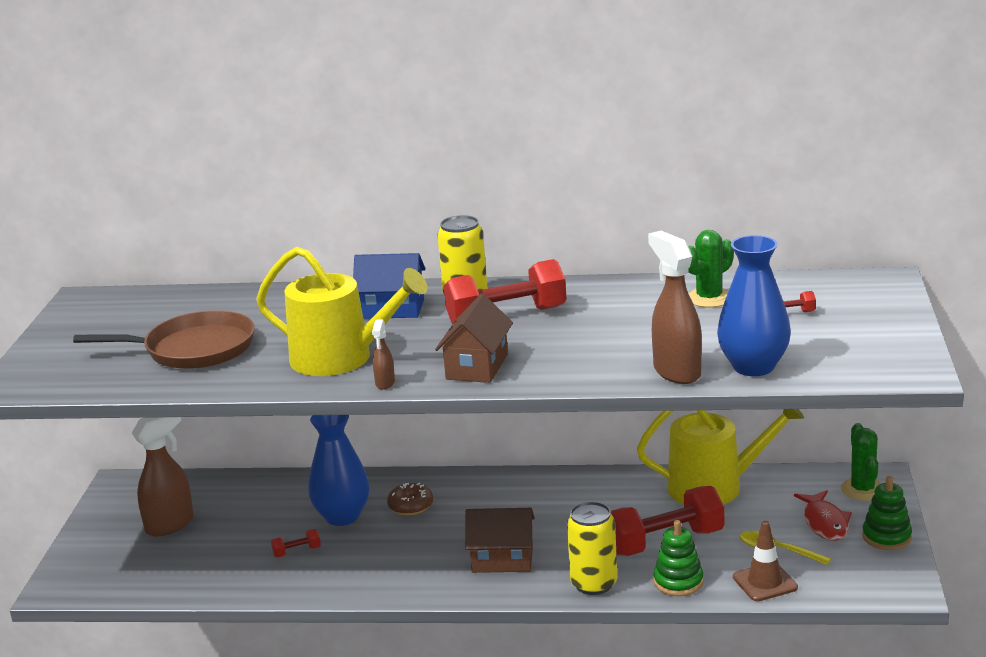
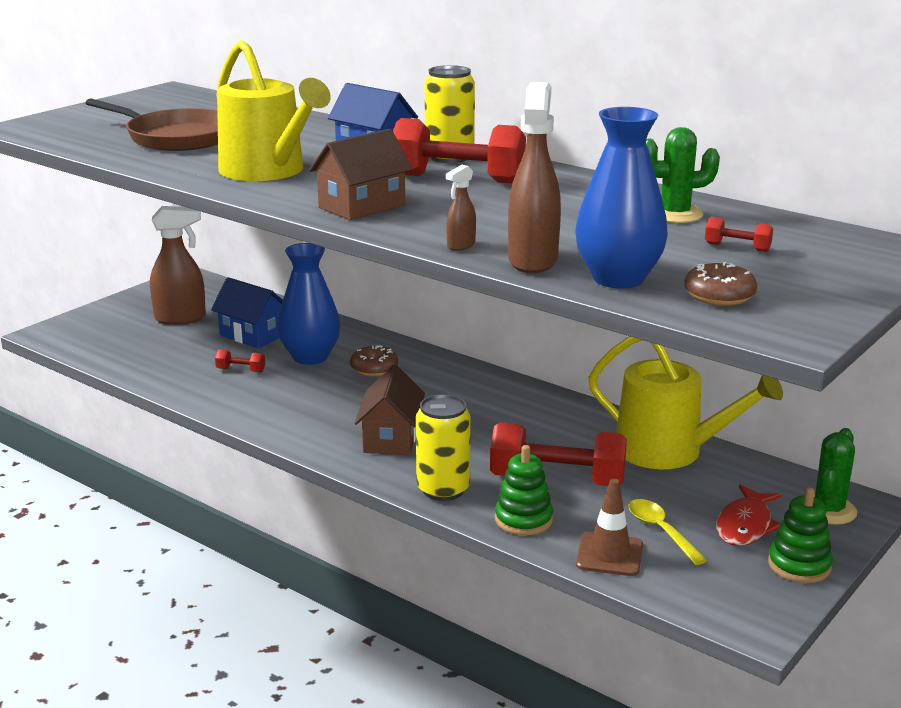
camera: 30 degrees right, 0 degrees up
brown spray bottle [372,320,395,390] -> brown spray bottle moved to [446,165,476,251]
brown house [465,508,535,573] -> brown house turned 60 degrees clockwise [355,365,425,455]
none -> blue house [211,277,283,349]
none -> brown donut [684,262,757,306]

